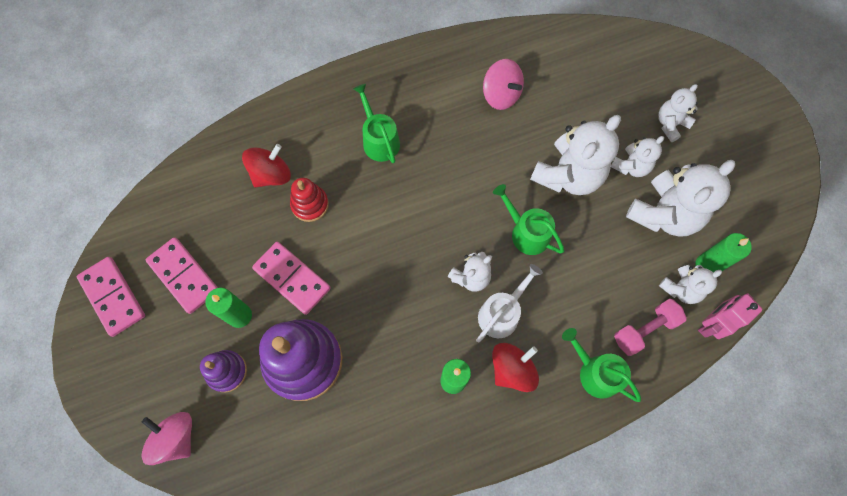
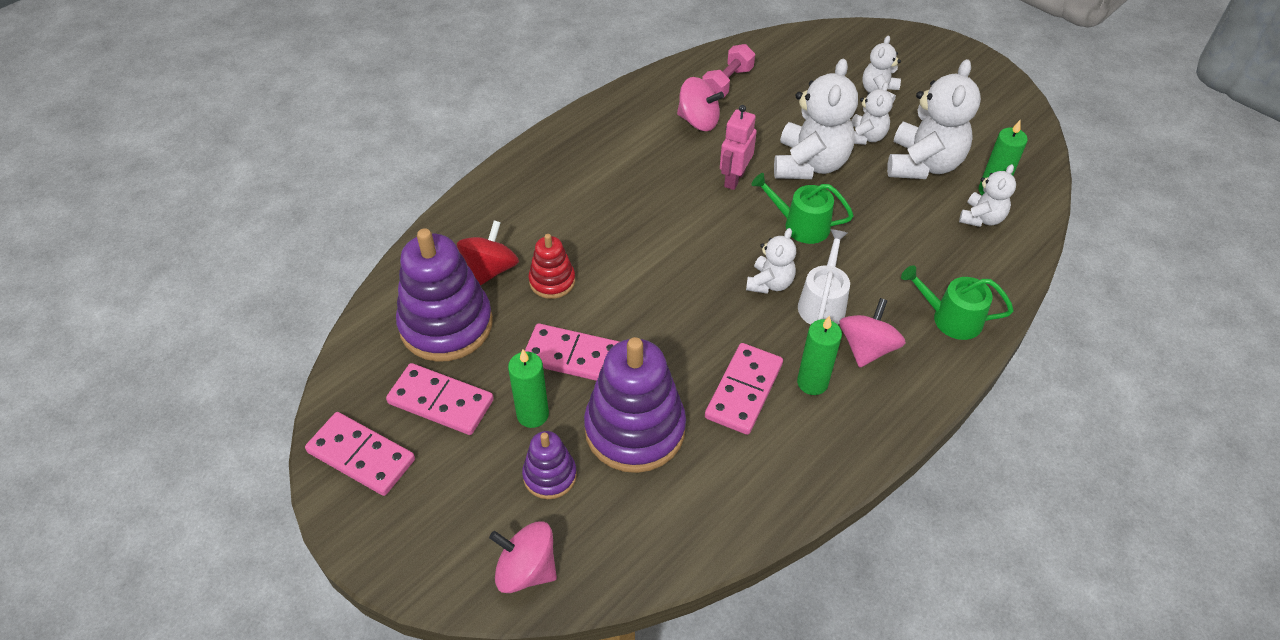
camera: 25 degrees left, 20 degrees down
green watering can [353,84,400,163] -> none
red spinning top [492,343,539,392] -> pink spinning top [839,298,906,368]
pink dumbbell [614,299,687,356] -> pink dumbbell moved to [702,44,755,98]
pink robot [698,293,763,339] -> pink robot moved to [720,105,757,190]
none -> purple stacking toy [396,228,493,362]
none -> pink domino [705,343,783,435]

